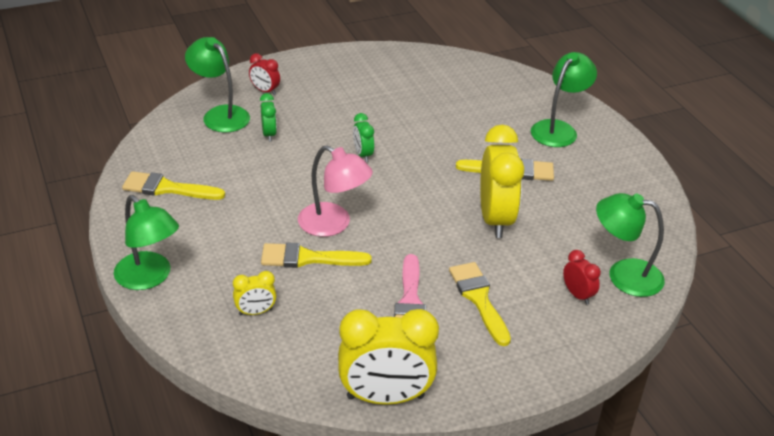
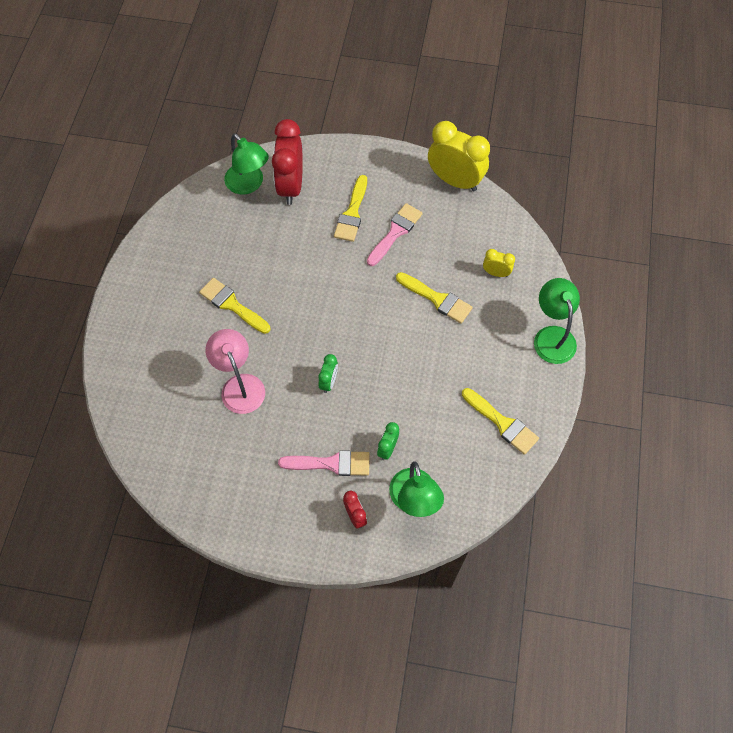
camera: 145 degrees left, 25 degrees up
pink lamp [298,145,373,237] -> pink lamp moved to [205,329,265,414]
yellow clock [480,125,524,238] -> none
green lamp [531,52,597,147] -> none
red clock [563,250,601,305] -> red clock [272,119,303,205], size x2.11
none -> pink brush [278,450,370,476]

